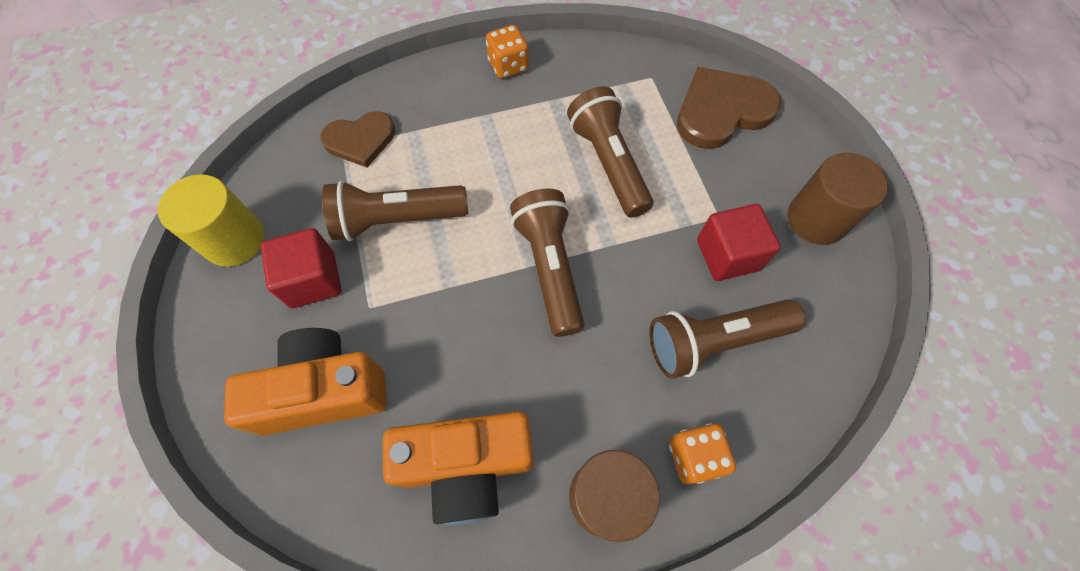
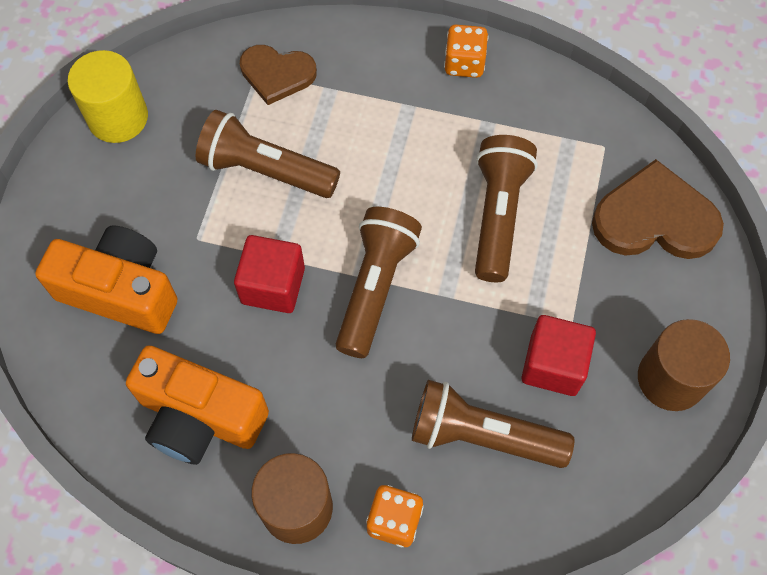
camera: 30 degrees right, 0 degrees up
red cube [261,228,342,308] -> red cube moved to [234,235,305,313]

